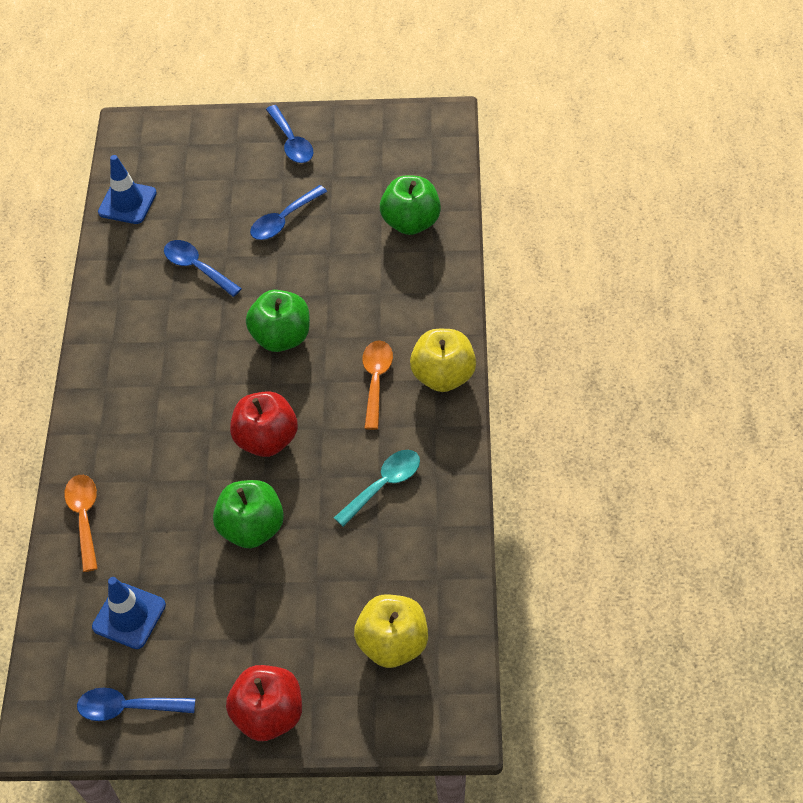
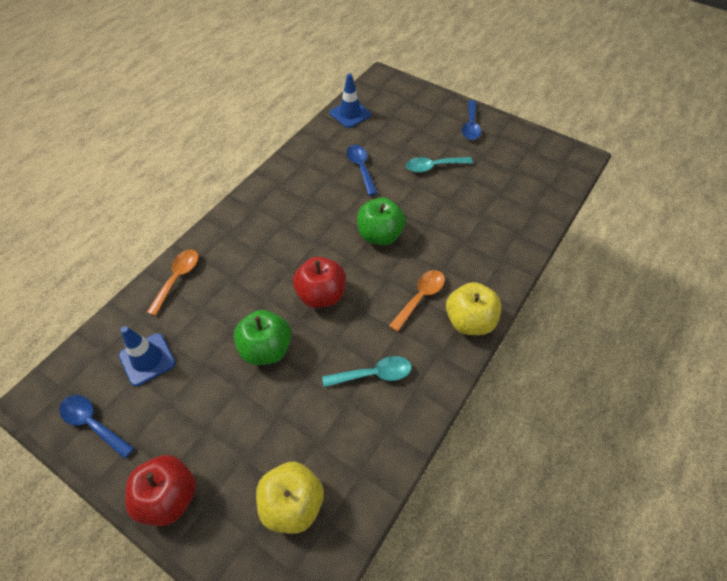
camera: 30 degrees right, 0 degrees up
blue spoon [250,185,327,240] -> turquoise spoon [406,157,473,173]
green apple [380,175,441,235] -> none

